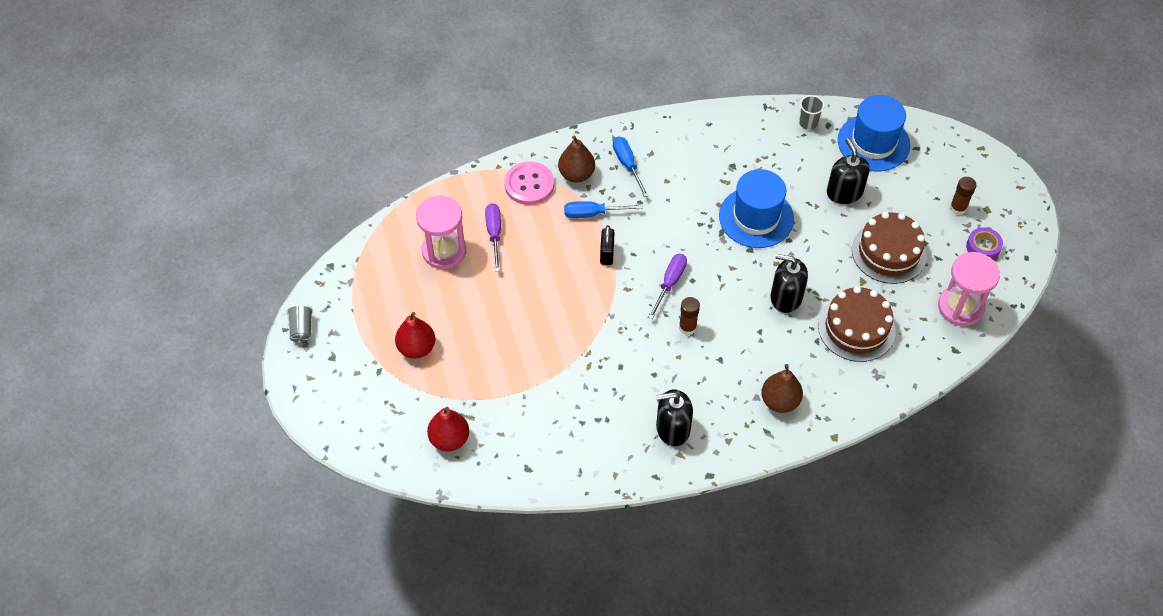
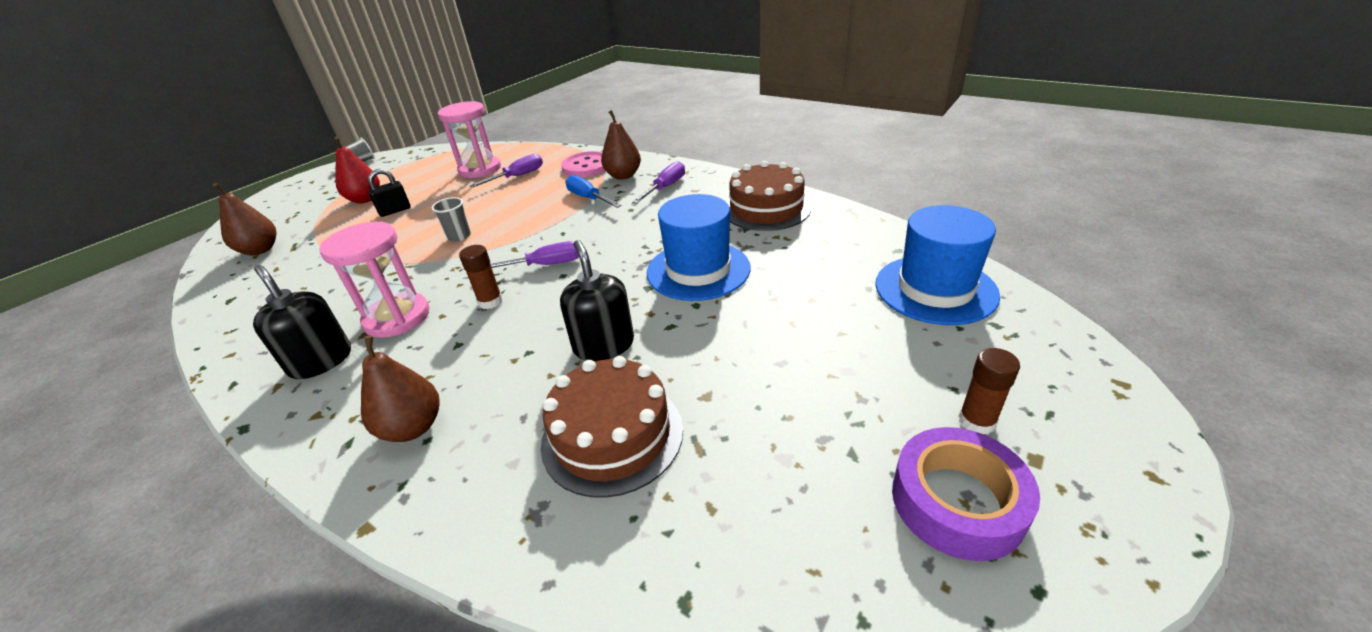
camera: 55 degrees right, 20 degrees down
red pear [427,407,469,451] -> brown pear [213,183,276,256]
black padlock [600,225,614,265] -> black padlock moved to [368,169,411,217]
blue screwdriver [613,137,649,197] -> purple screwdriver [632,161,685,204]
grey cup [799,95,825,130] -> grey cup moved to [431,197,471,242]
black soap dispenser [827,138,870,204] -> none
brown cake [852,212,927,284] -> brown cake moved to [726,161,811,231]
pink hourglass [938,252,1000,326] -> pink hourglass moved to [319,221,429,338]
purple tape [966,227,1003,260] -> purple tape [892,427,1040,561], size x1.63

